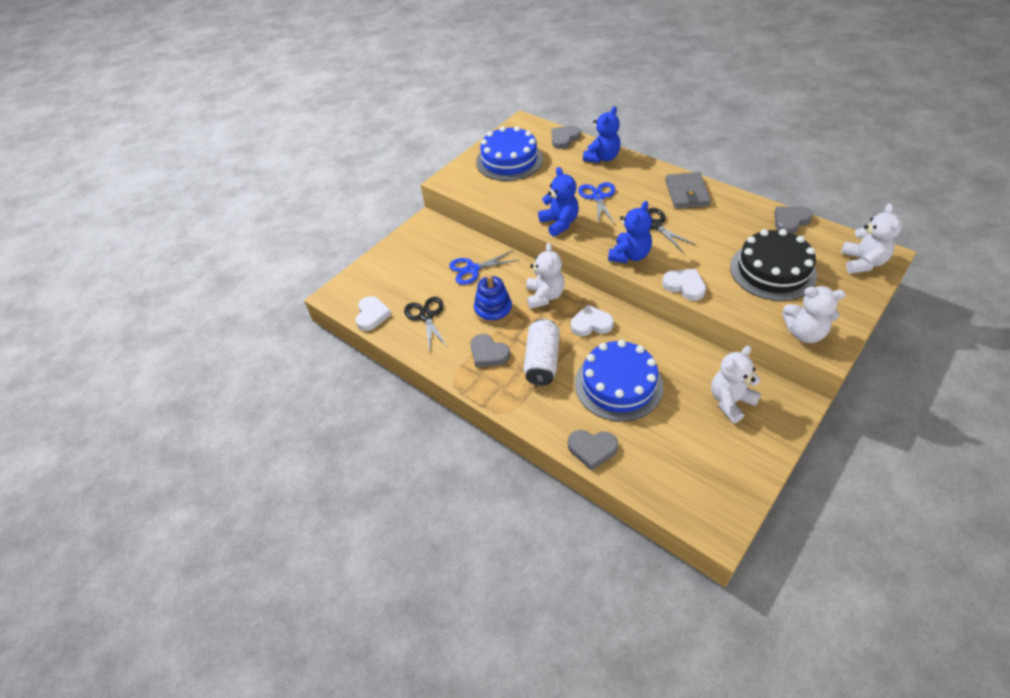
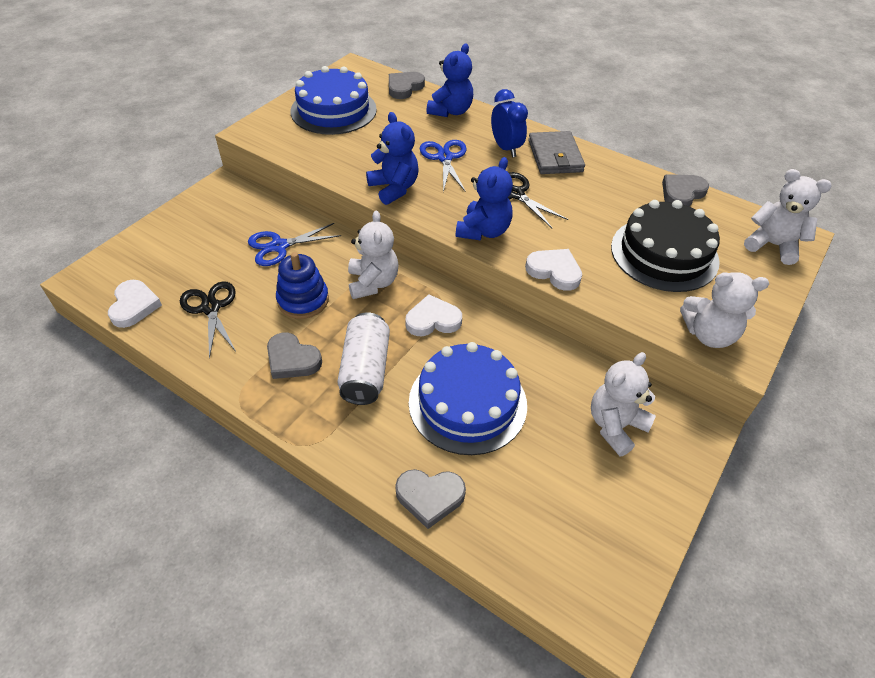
camera: 10 degrees left, 0 degrees up
white teddy bear [841,203,902,274] -> white teddy bear turned 60 degrees counterclockwise [744,169,832,265]
none -> blue clock [491,89,528,157]

